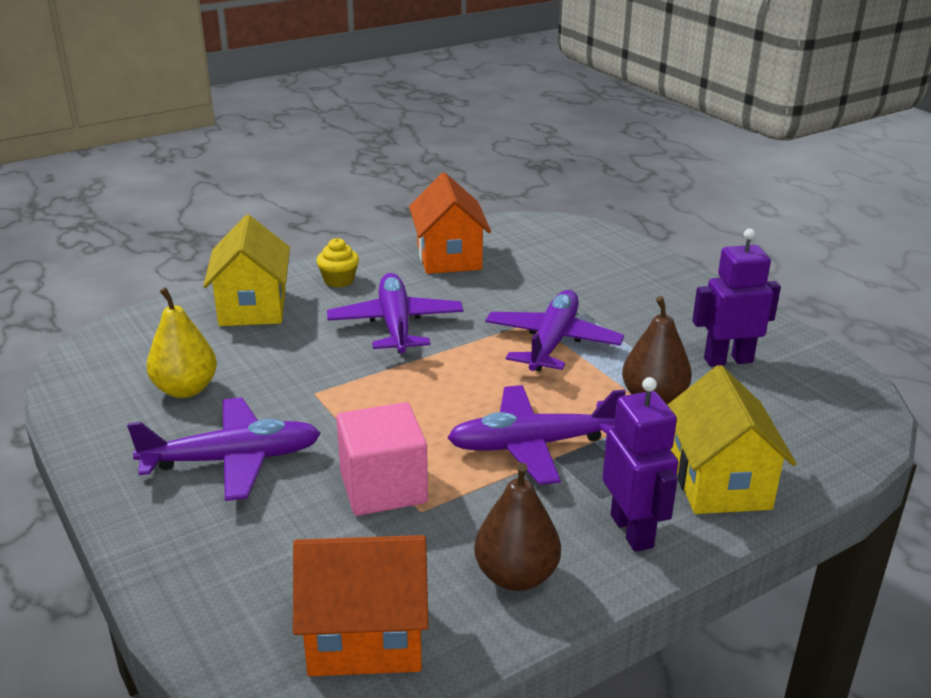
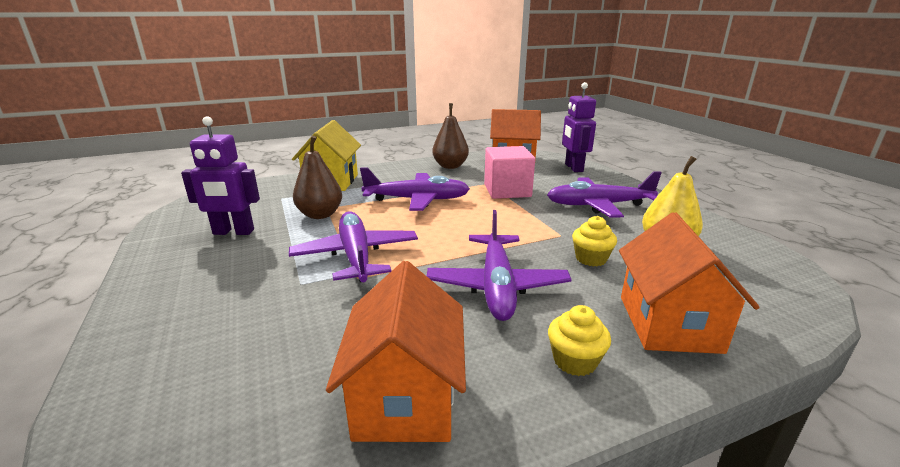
camera: 170 degrees left, 5 degrees down
yellow house [203,215,290,326] -> orange house [619,212,760,354]
purple plane [485,290,624,371] -> purple plane turned 135 degrees clockwise [289,211,418,283]
purple robot [602,377,678,552] -> purple robot moved to [562,82,596,172]
none -> yellow cupcake [572,216,617,267]

